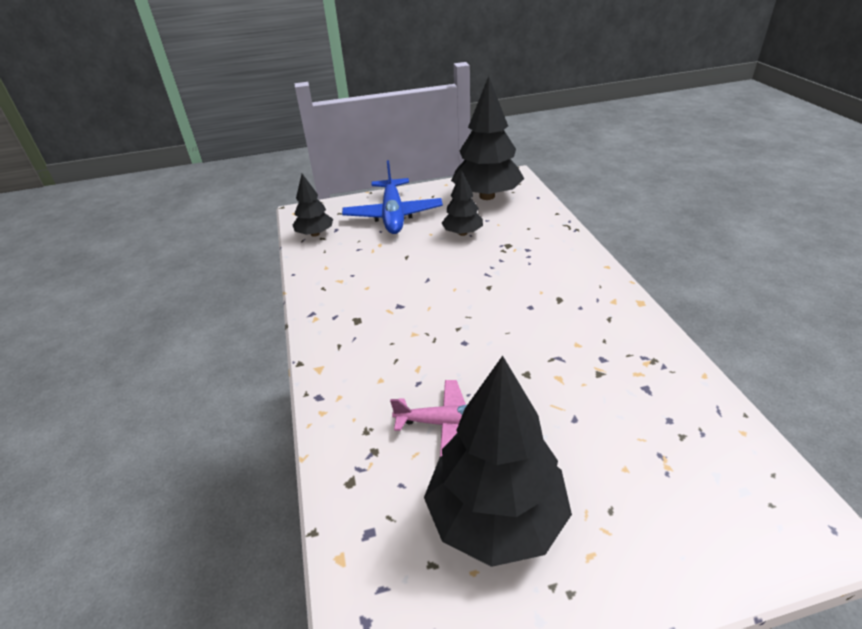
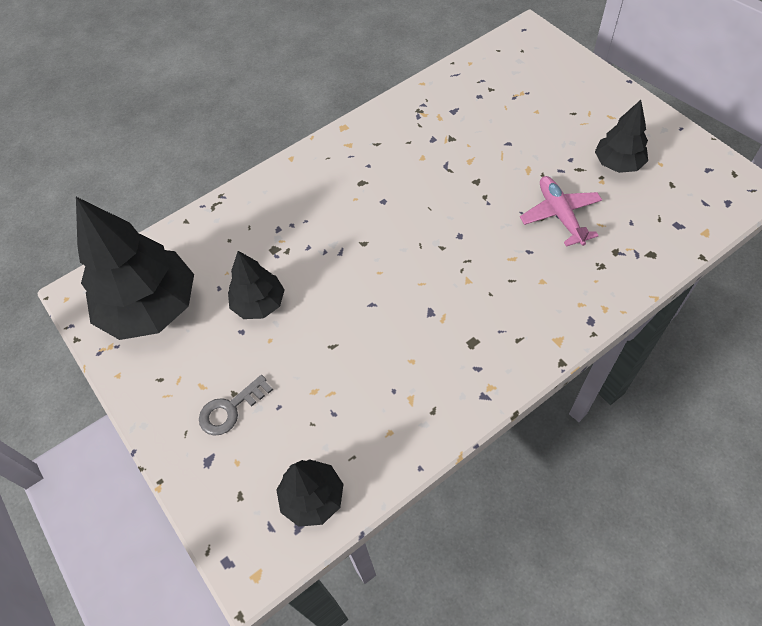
camera: 110 degrees left, 20 degrees up
blue plane [342,160,443,234] -> grey key [199,375,273,436]
black tree [424,356,572,567] -> black tree [595,100,648,173], size x0.53

